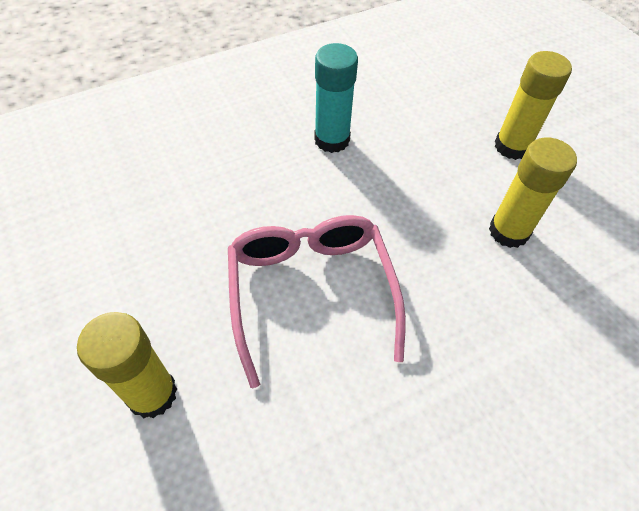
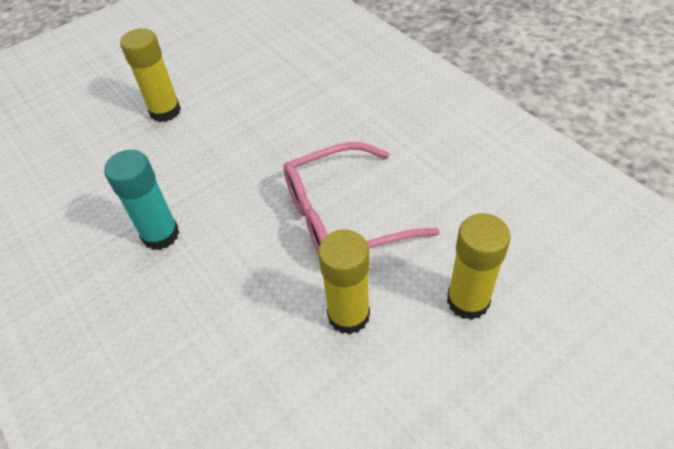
camera: 95 degrees left, 5 degrees down
yellow glue stick [489,137,577,248] -> yellow glue stick moved to [318,229,370,334]

